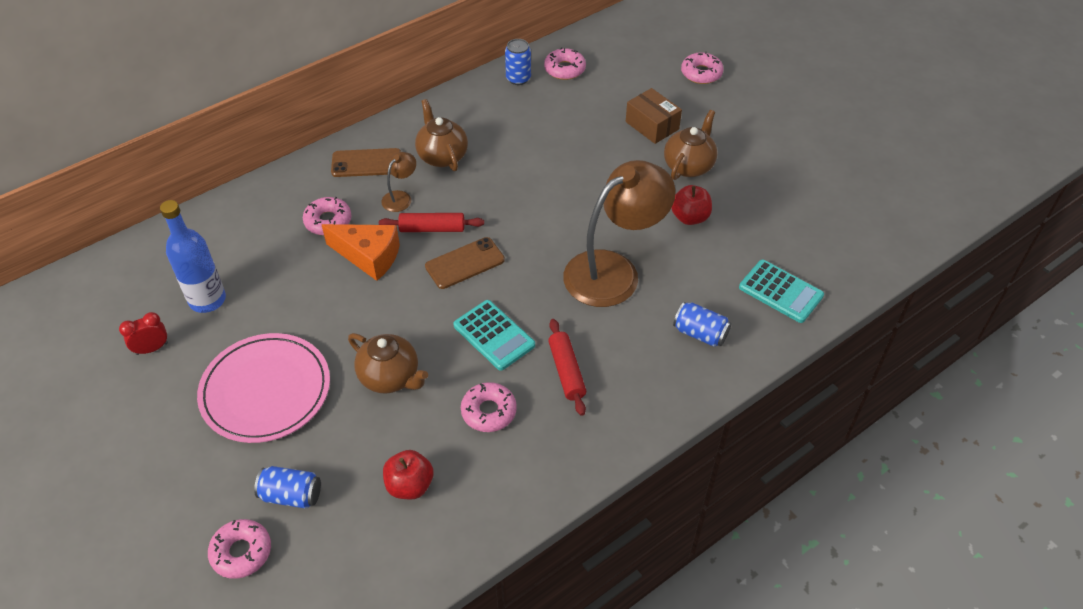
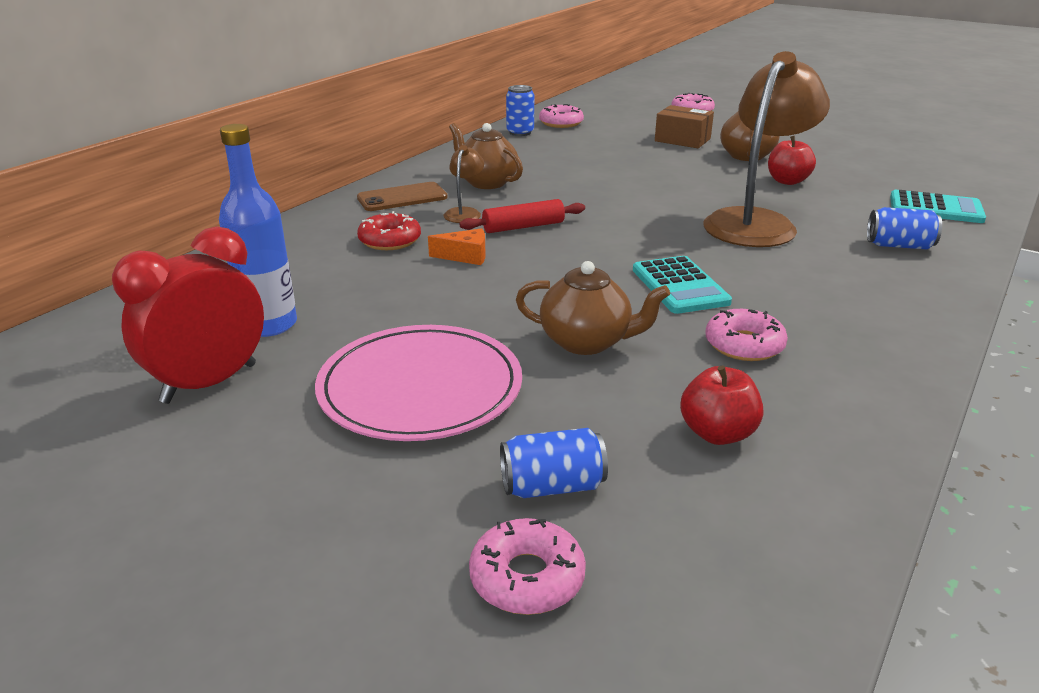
camera: 20 degrees left, 20 degrees down
red clock [119,312,168,355] -> red clock [112,226,264,404], size x2.01
pink donut [303,197,352,235] -> red donut [357,211,421,250]
orange cheese [322,224,400,281] -> orange cheese [428,228,486,265], size x0.57
brown phone [425,237,505,289] -> none
turquoise calculator [453,300,535,371] -> turquoise calculator turned 45 degrees clockwise [633,256,732,314]
red rolling pin [548,319,586,416] -> none

